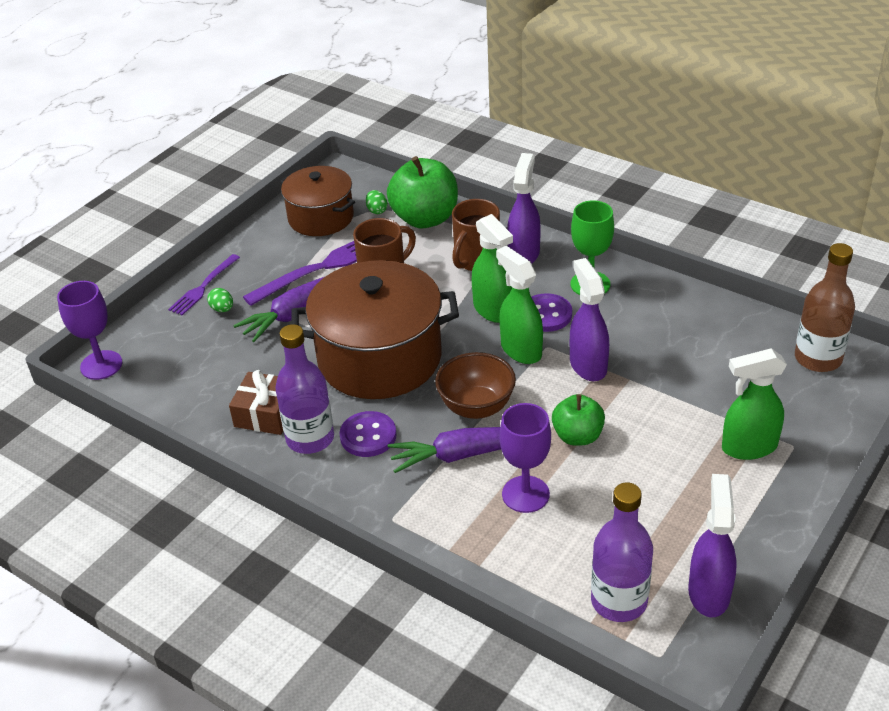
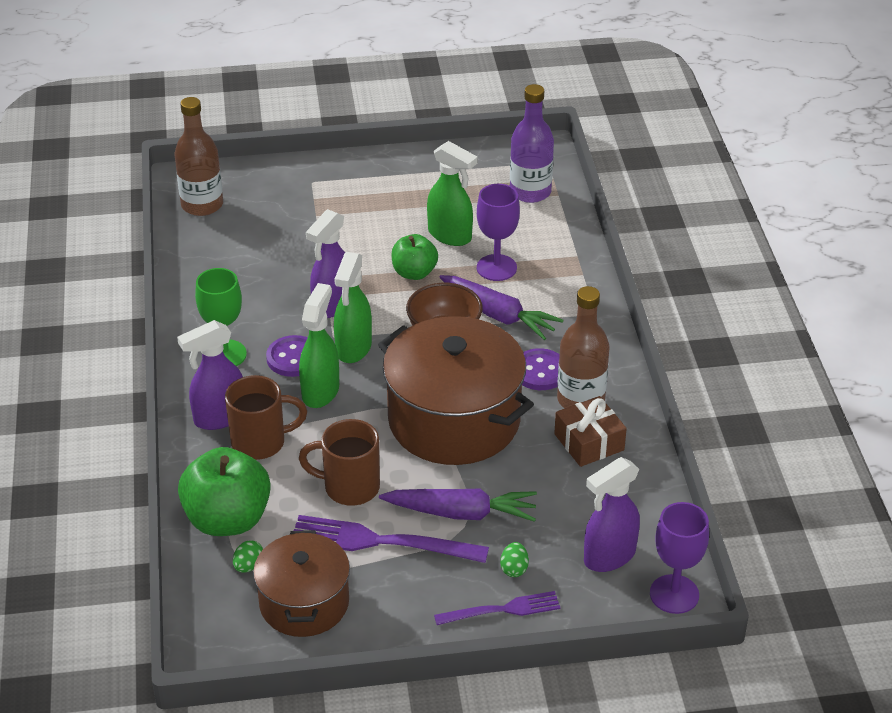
camera: 135 degrees left, 0 degrees up
purple bottle [275,324,334,454] -> brown bottle [557,286,610,408]
purple spray bottle [688,474,737,617] -> purple spray bottle moved to [584,457,640,572]
green spray bottle [722,348,787,460] -> green spray bottle moved to [427,141,478,246]

